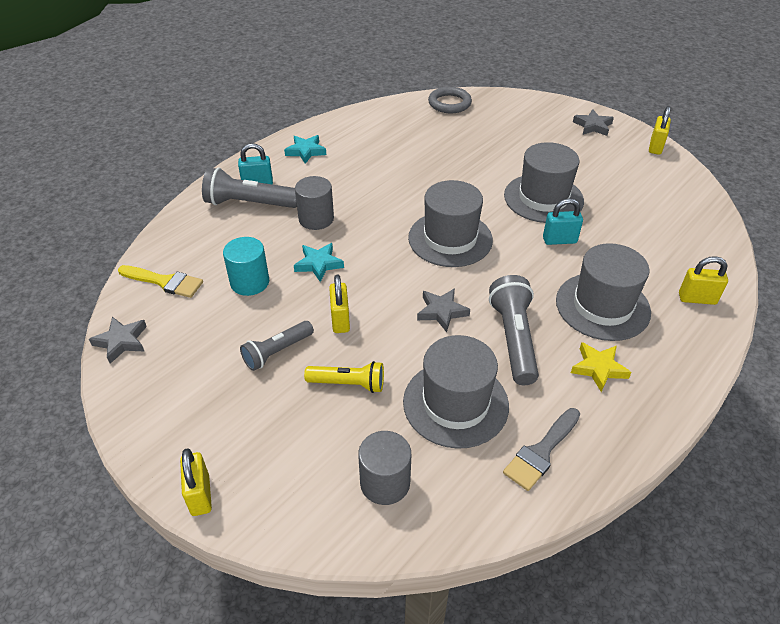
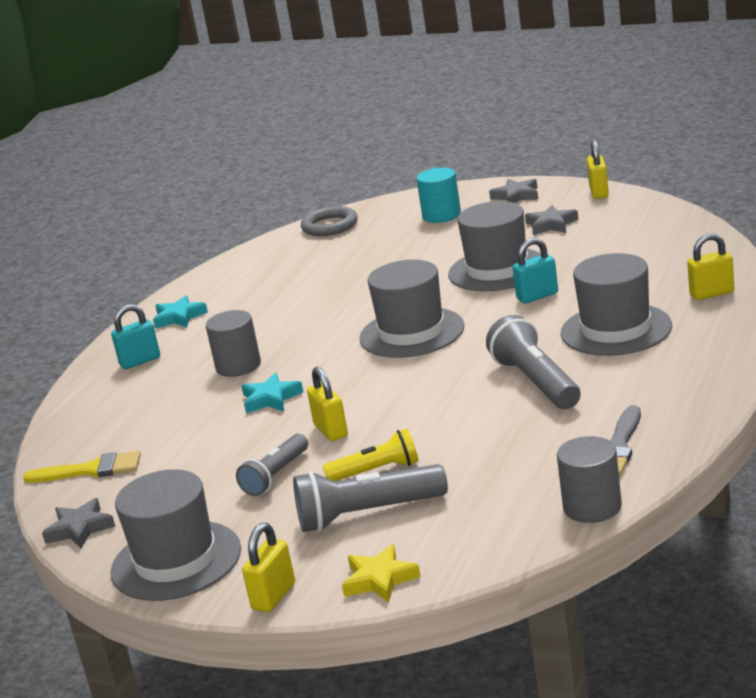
camera: 15 degrees left, 20 degrees down
yellow padlock [180,449,212,516] -> yellow padlock turned 60 degrees clockwise [242,523,295,612]
grey flashlight [202,168,297,208] -> grey flashlight moved to [293,464,448,532]
turquoise cylinder [223,237,269,296] -> turquoise cylinder moved to [416,168,461,223]
grey cylinder [358,431,411,505] -> grey cylinder moved to [557,436,622,523]
grey hat [403,335,509,449] -> grey hat moved to [110,469,241,601]
grey star [417,288,470,332] -> grey star moved to [525,205,578,235]
yellow star [571,342,631,392] -> yellow star moved to [342,544,421,603]

